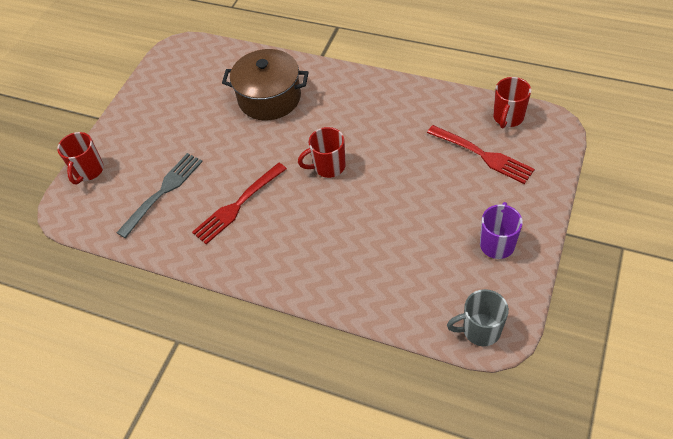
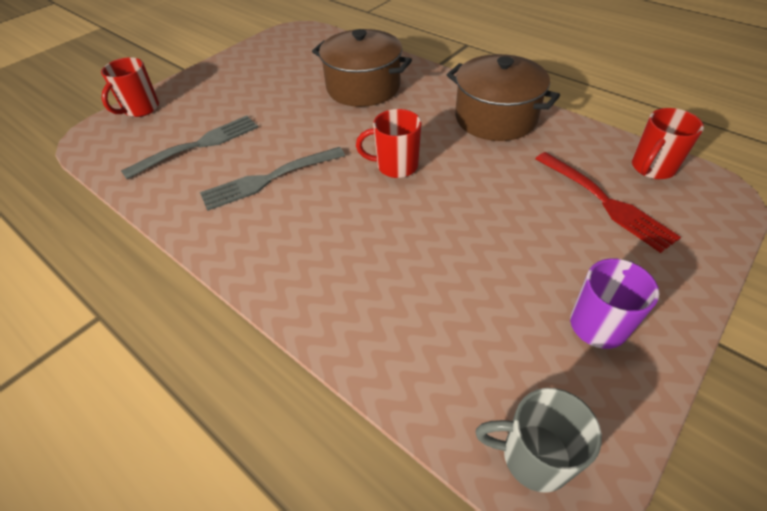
camera: 15 degrees right, 5 degrees down
red fork [192,163,287,244] -> grey fork [200,147,345,211]
none -> brown pot [447,54,560,141]

